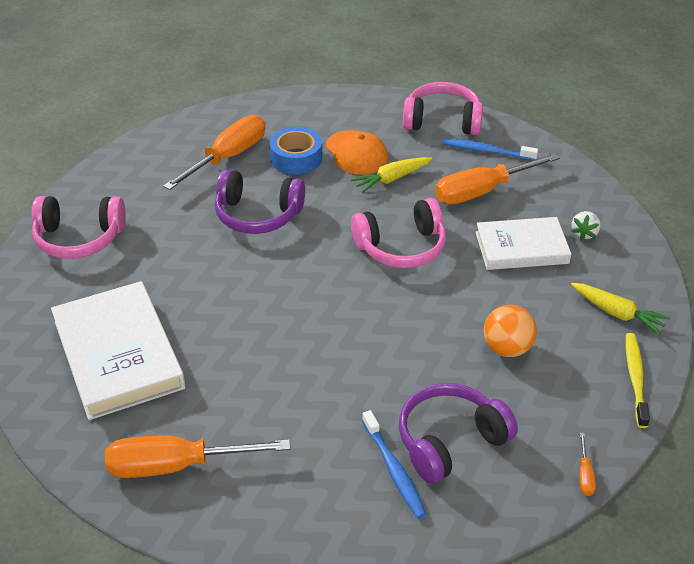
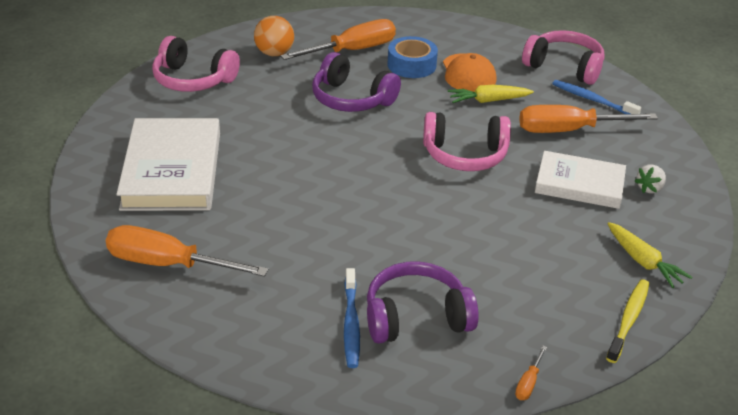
camera: 20 degrees right, 5 degrees down
orange ball [484,305,537,357] -> orange ball moved to [254,16,294,56]

